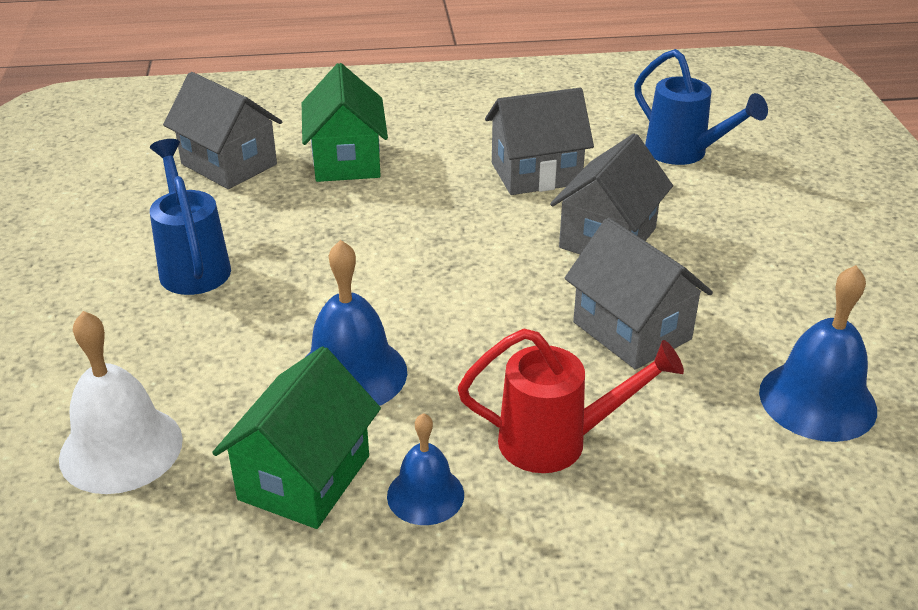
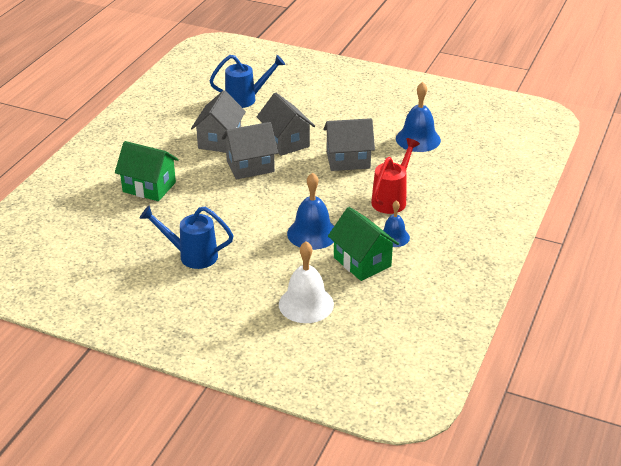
camera: 60 degrees left, 0 degrees up
grey house [163,72,282,189] -> grey house moved to [222,122,278,179]

